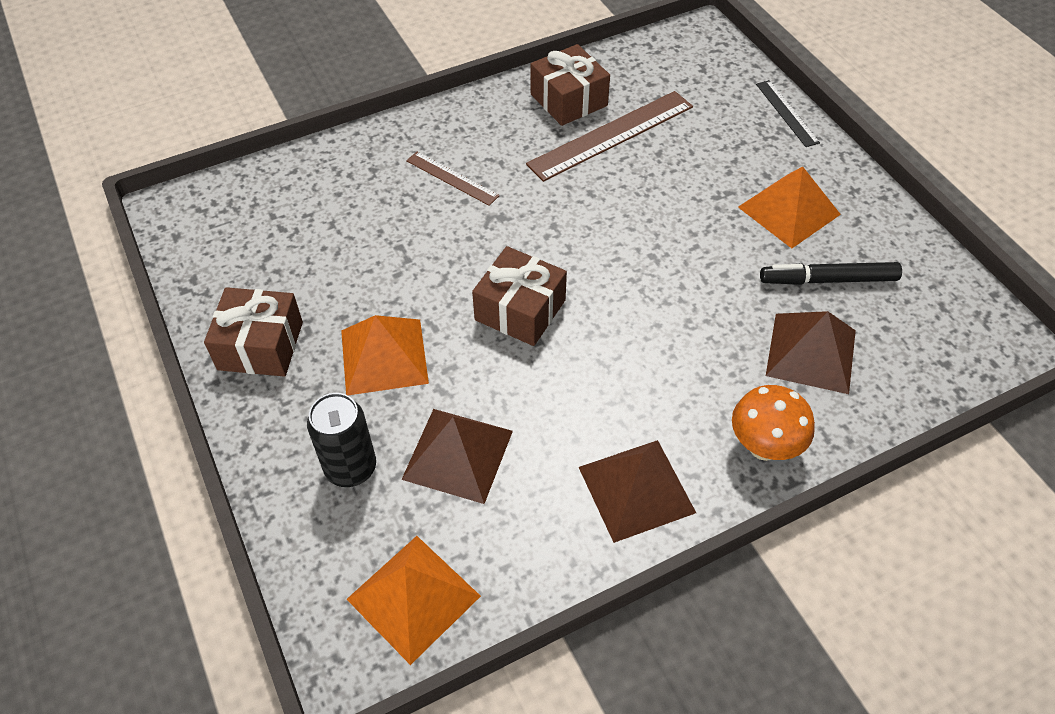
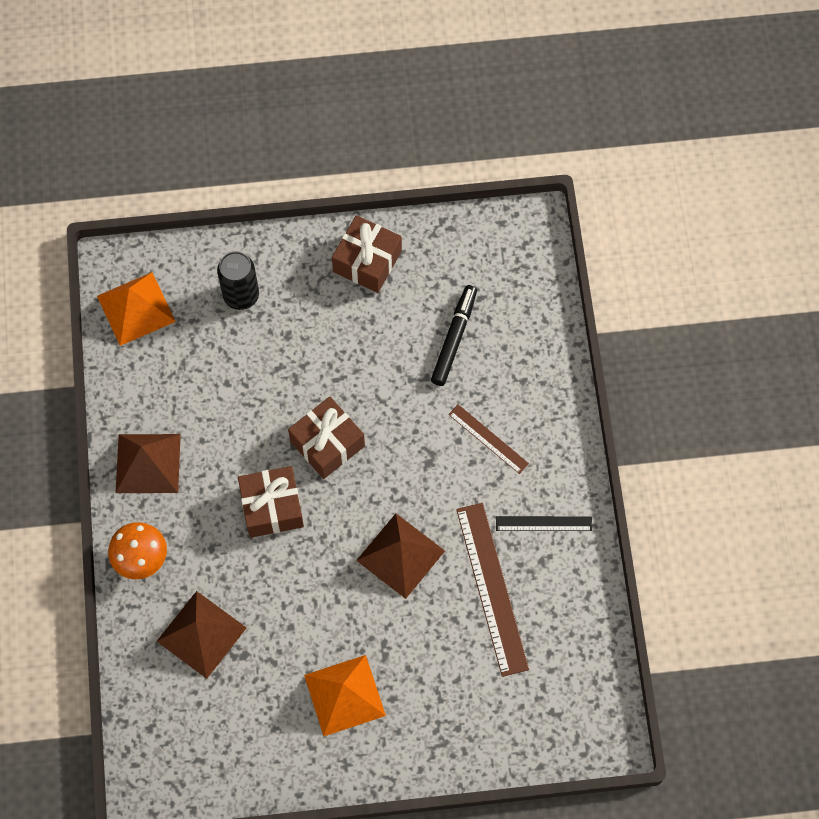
camera: 110 degrees right, 15 degrees up
orange pyramid [341,315,429,395] -> none
brown pyramid [401,409,513,504] -> brown pyramid moved to [356,514,445,599]
brown ruler [406,152,499,206] -> brown ruler turned 75 degrees clockwise [448,405,529,474]
brown gift [530,44,610,126] -> brown gift moved to [238,466,304,538]
black ruler [756,80,820,147] -> black ruler moved to [496,516,592,531]
black marker [760,262,902,285] -> black marker moved to [431,285,477,386]

